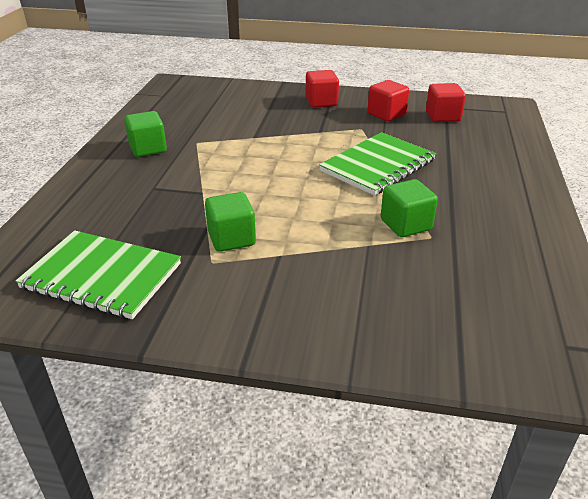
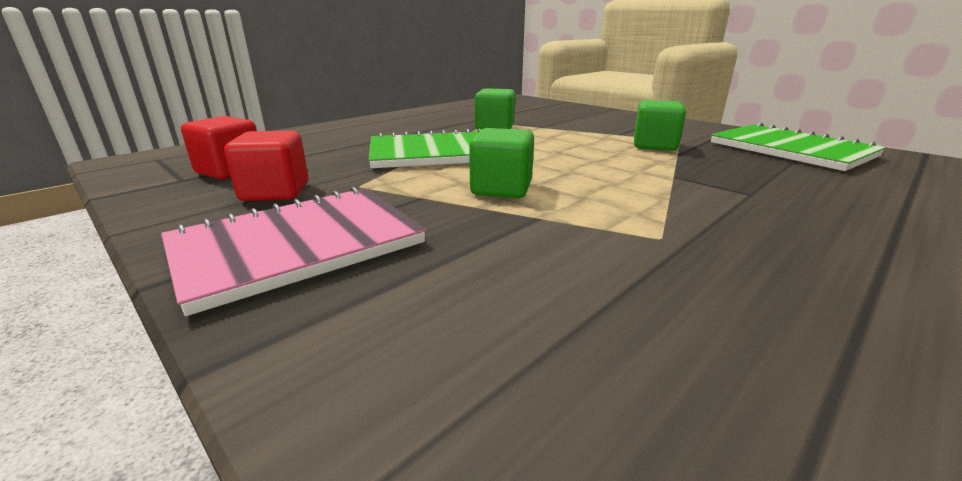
camera: 145 degrees left, 10 degrees down
green cube [125,111,167,157] -> green cube moved to [469,128,534,198]
red cube [306,70,339,108] -> pink notebook [161,187,426,316]

